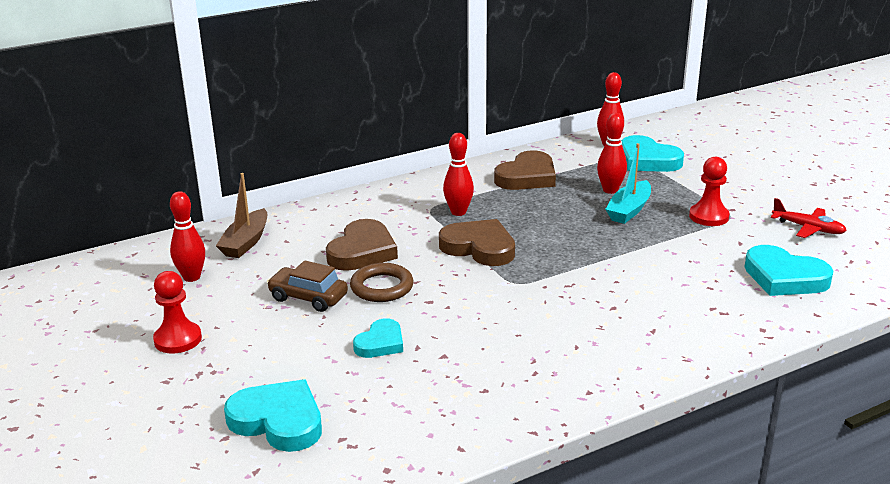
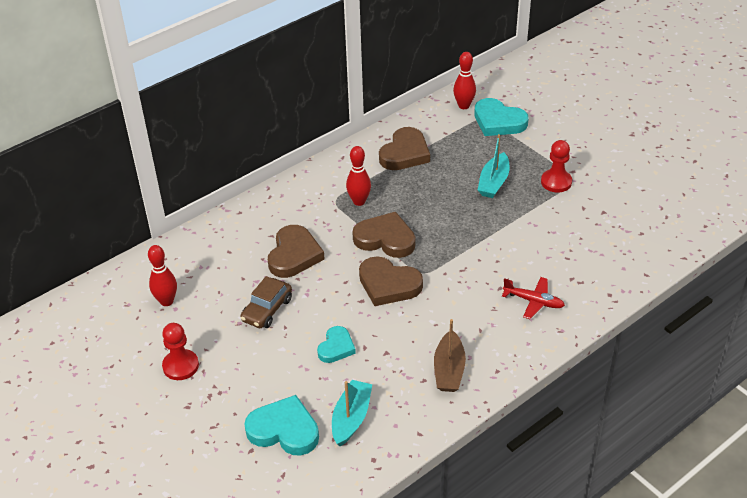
camera: 10 degrees left, 15 degrees up
brown boat [216,173,267,258] -> brown boat moved to [434,319,466,392]
brown car [267,261,348,312] -> brown car turned 75 degrees counterclockwise [240,276,292,328]
brown ring [350,263,414,302] -> none
red bowling pin [597,113,627,194] -> none
turquoise heart [744,245,833,296] -> none
red plane [771,198,847,238] -> red plane moved to [502,277,565,319]
none -> turquoise boat [332,380,372,446]
none -> brown heart [359,256,423,306]

